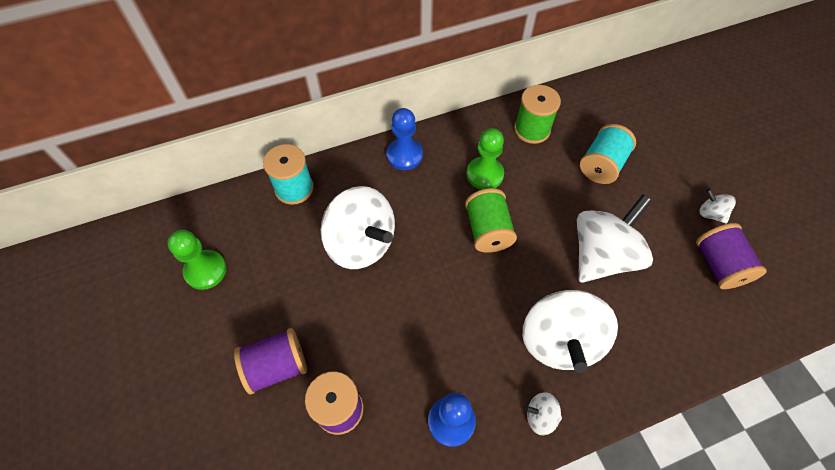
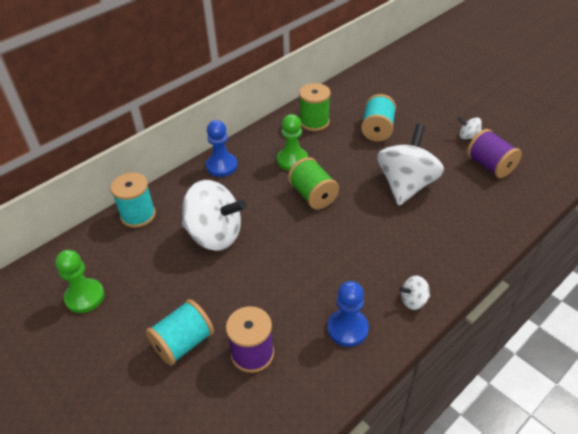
camera: 20 degrees left, 15 degrees down
purple spool [234,328,307,394] -> turquoise spool [146,299,214,366]
white spinning top [522,290,618,373] -> none

